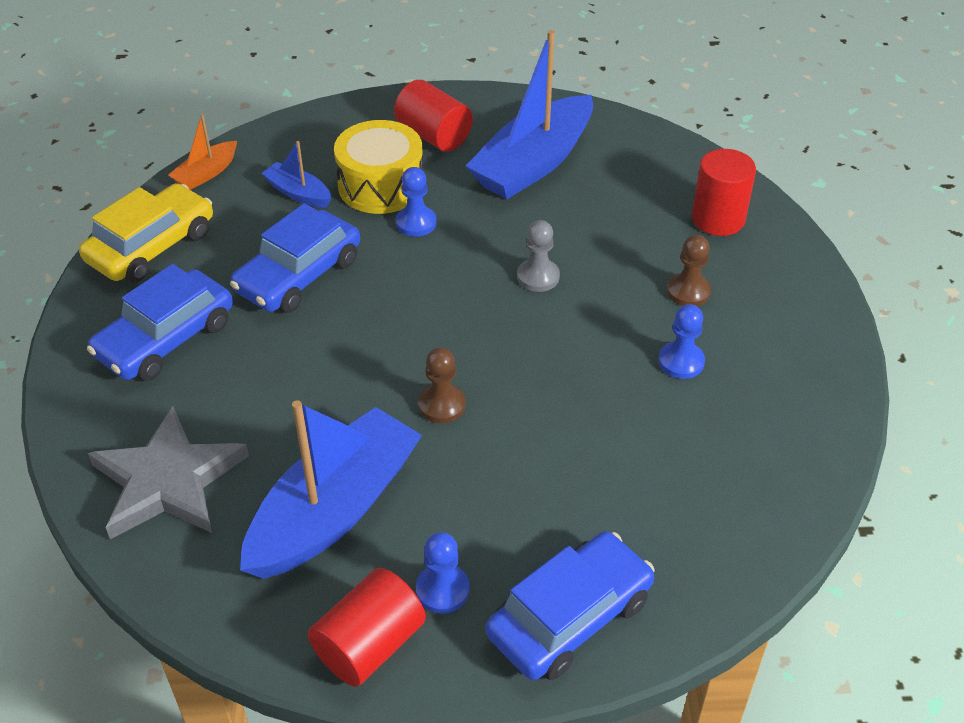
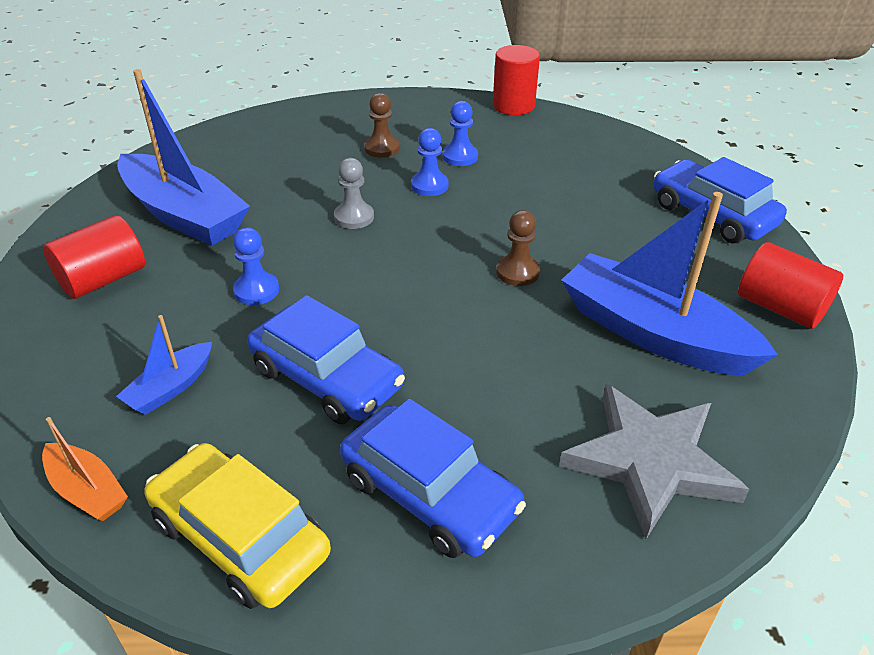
camera: 90 degrees left, 5 degrees down
yellow drum [334,120,423,214] -> none
blue pawn [416,532,470,614] -> blue pawn moved to [411,128,449,196]
red cylinder [692,149,756,236] -> red cylinder moved to [493,45,540,115]

